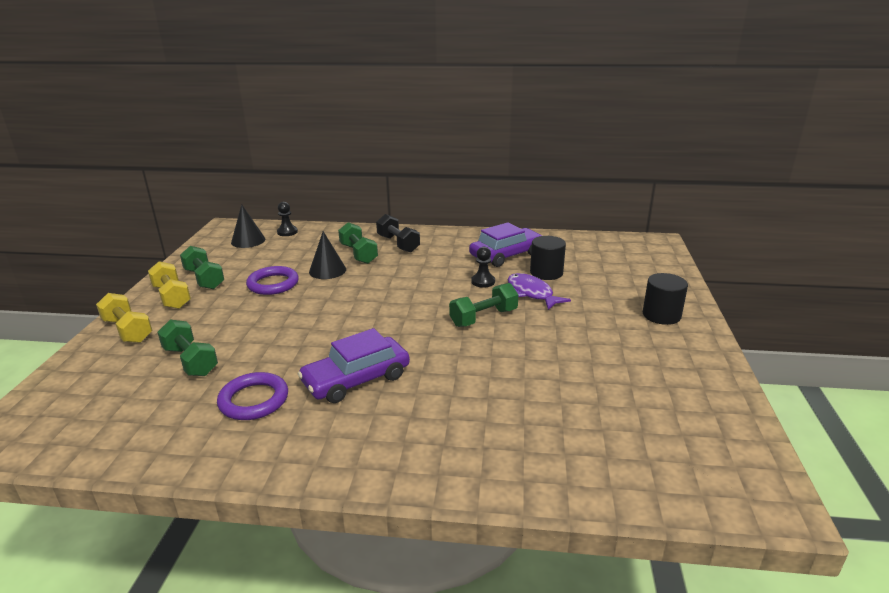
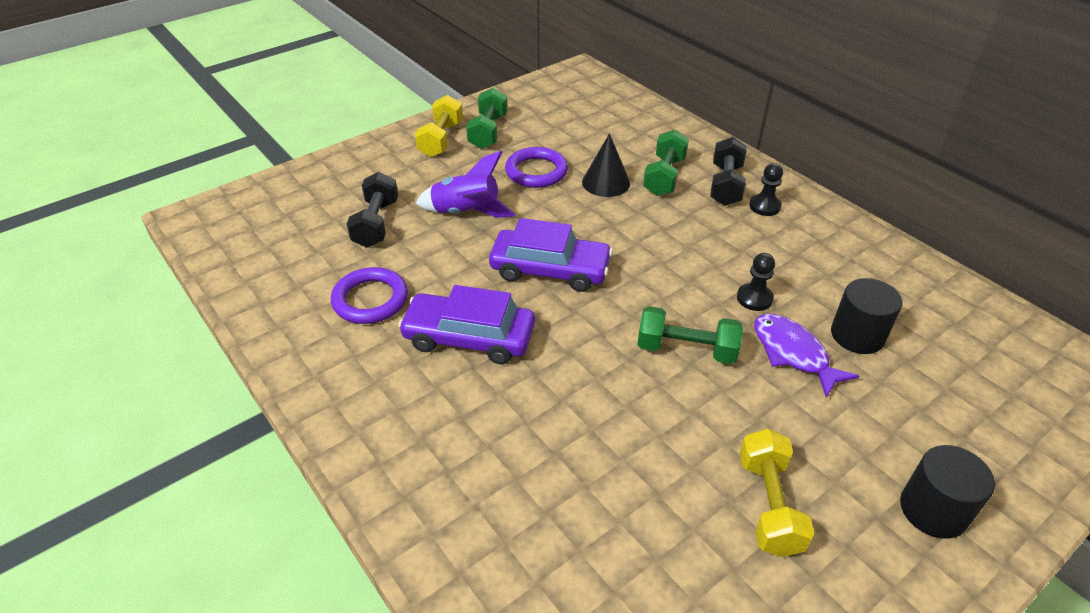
camera: 45 degrees right, 15 degrees up
yellow dumbbell [96,293,152,343] -> yellow dumbbell moved to [739,429,814,557]
green dumbbell [157,319,218,376] -> black dumbbell [347,172,398,248]
black cone [231,205,265,248] -> none
black pawn [277,202,298,236] -> black pawn moved to [749,163,783,216]
purple car [469,222,543,267] -> purple car moved to [489,218,613,292]
purple fish [508,273,571,310] -> purple fish turned 45 degrees counterclockwise [754,314,859,398]
none -> purple rocket [415,151,516,218]

